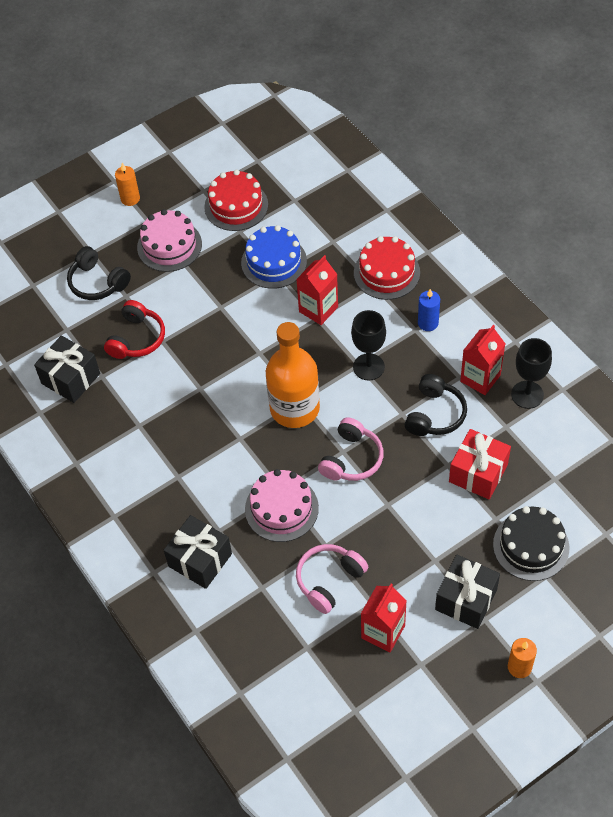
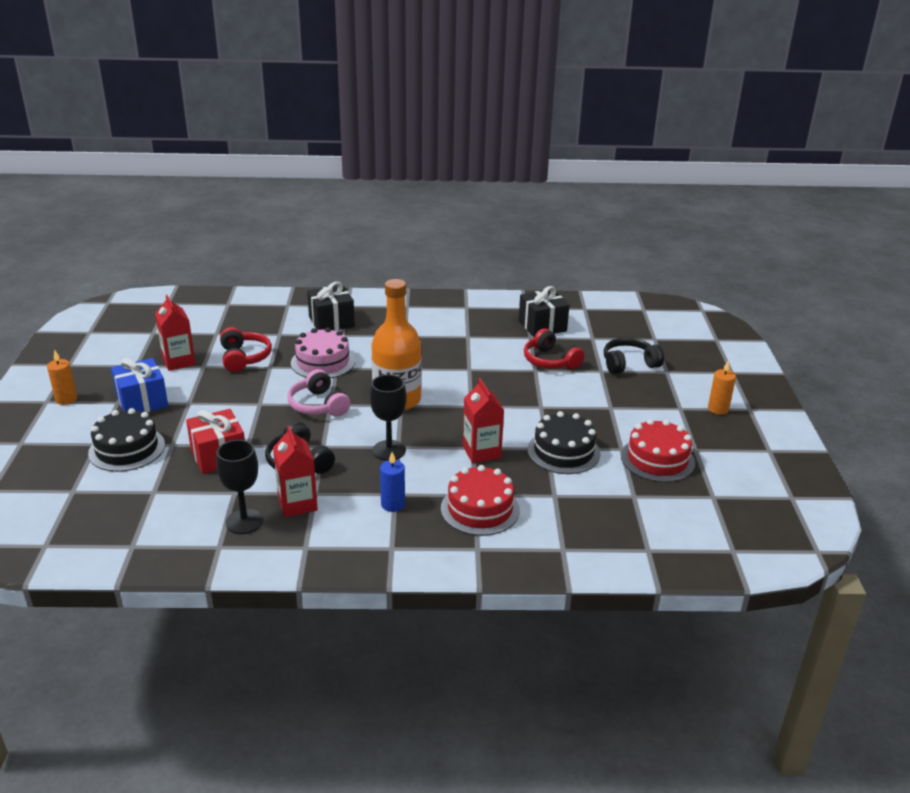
camera: 120 degrees right, 25 degrees down
pink cake [137,209,202,272] -> none
blue cake [241,225,307,289] -> black cake [528,411,600,474]
pink headphones [296,544,368,614] -> red headphones [220,327,272,372]
black gift [435,555,500,629] -> blue gift [111,358,168,412]

